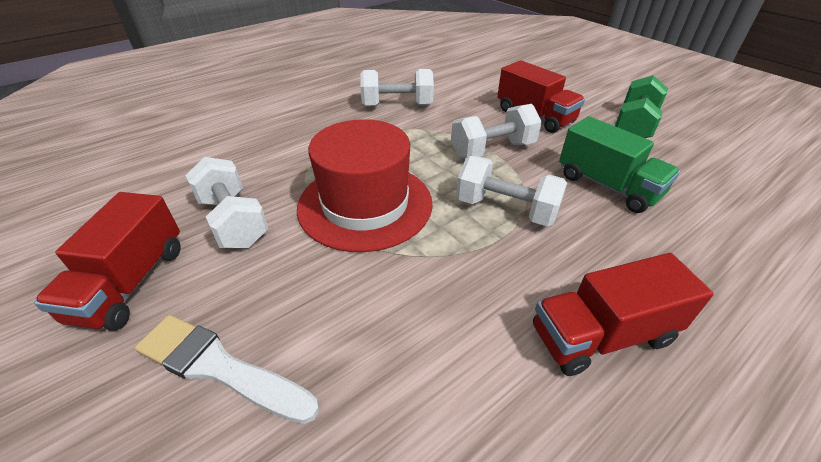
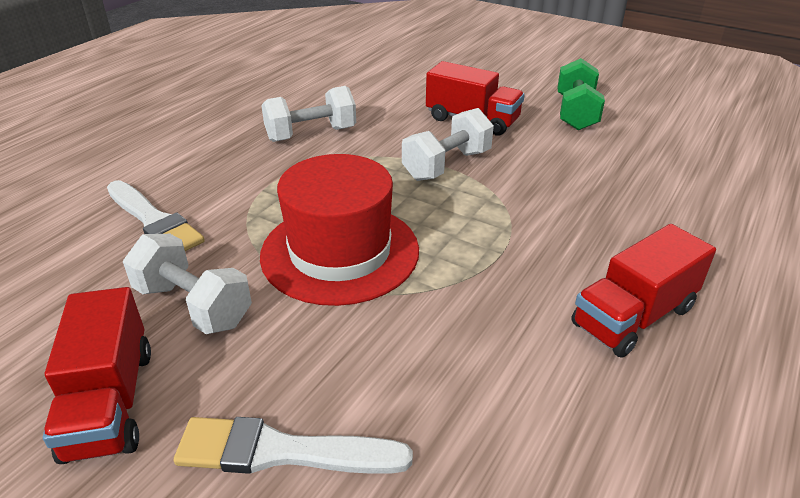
camera: 20 degrees left, 5 degrees down
white dumbbell [456,156,567,226] -> none
green truck [559,116,680,213] -> none
none -> white brush [107,180,205,251]

